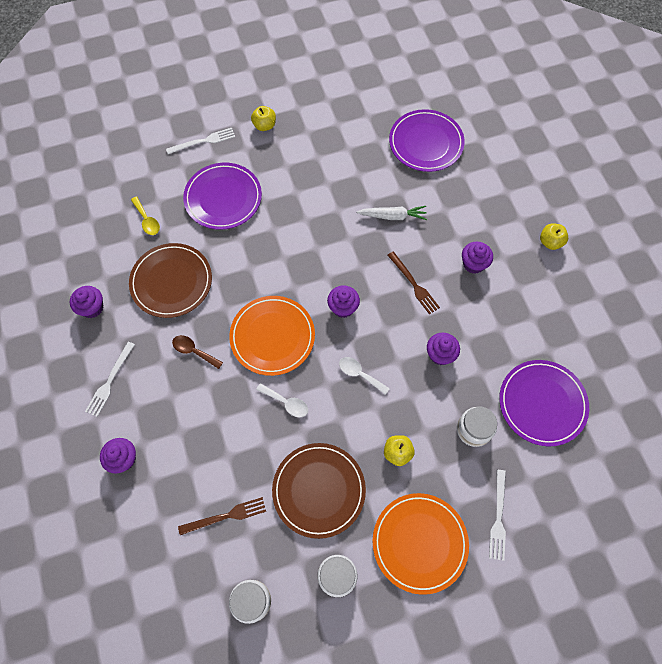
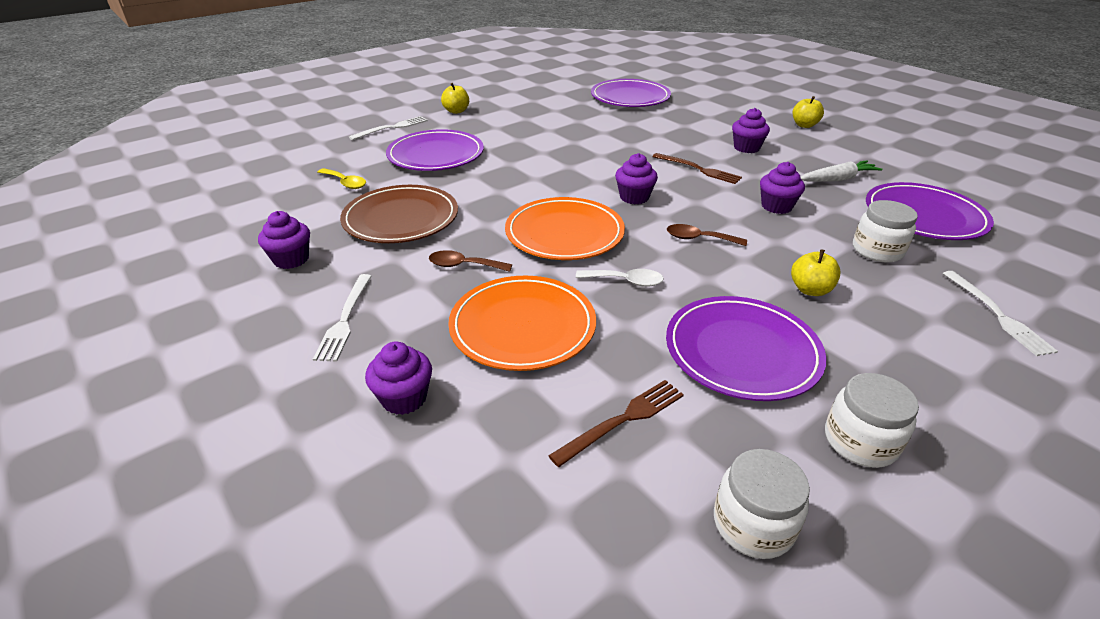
camera: 20 degrees left, 30 degrees down
brown plate [272,443,366,539] -> purple plate [666,296,826,401]
white spoon [339,357,390,395] -> brown spoon [667,224,747,246]
white carrot [356,206,427,220] -> white carrot moved to [801,160,883,182]
orange plate [372,493,469,595] -> orange plate moved to [448,276,596,371]

